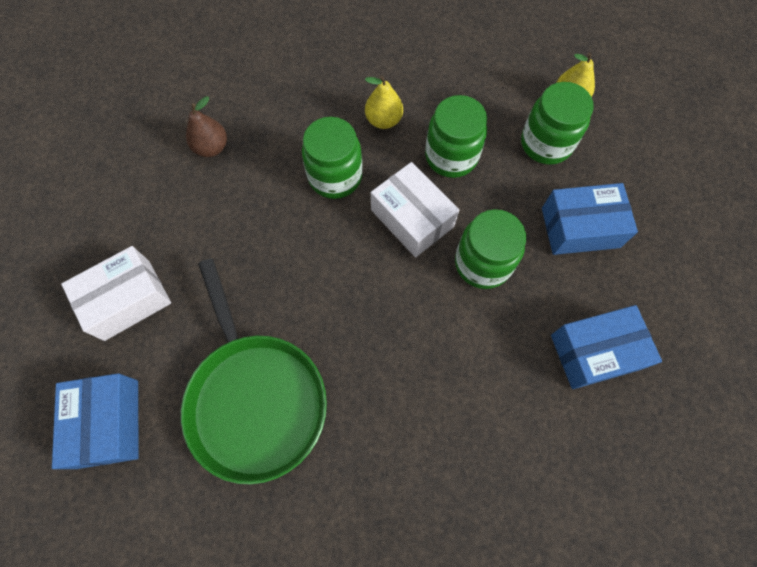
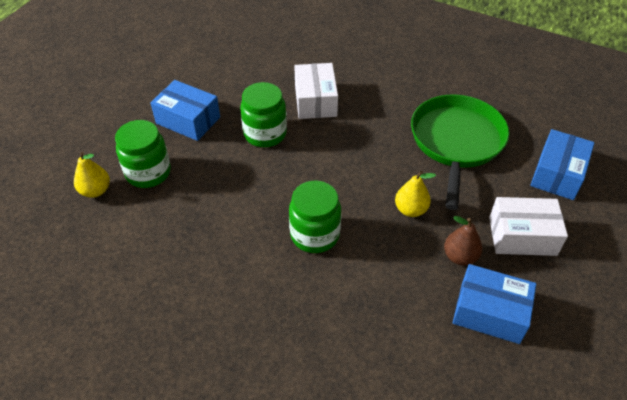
camera: 145 degrees left, 20 degrees down
brown pear [186,96,227,157] -> brown pear moved to [444,216,482,266]
yellow pear [365,75,403,129] -> yellow pear moved to [395,171,436,217]
white box [371,162,459,257] -> white box moved to [294,63,338,119]
green jar [425,95,487,178] -> none
blue box [551,305,662,389] -> blue box moved to [453,264,536,344]

